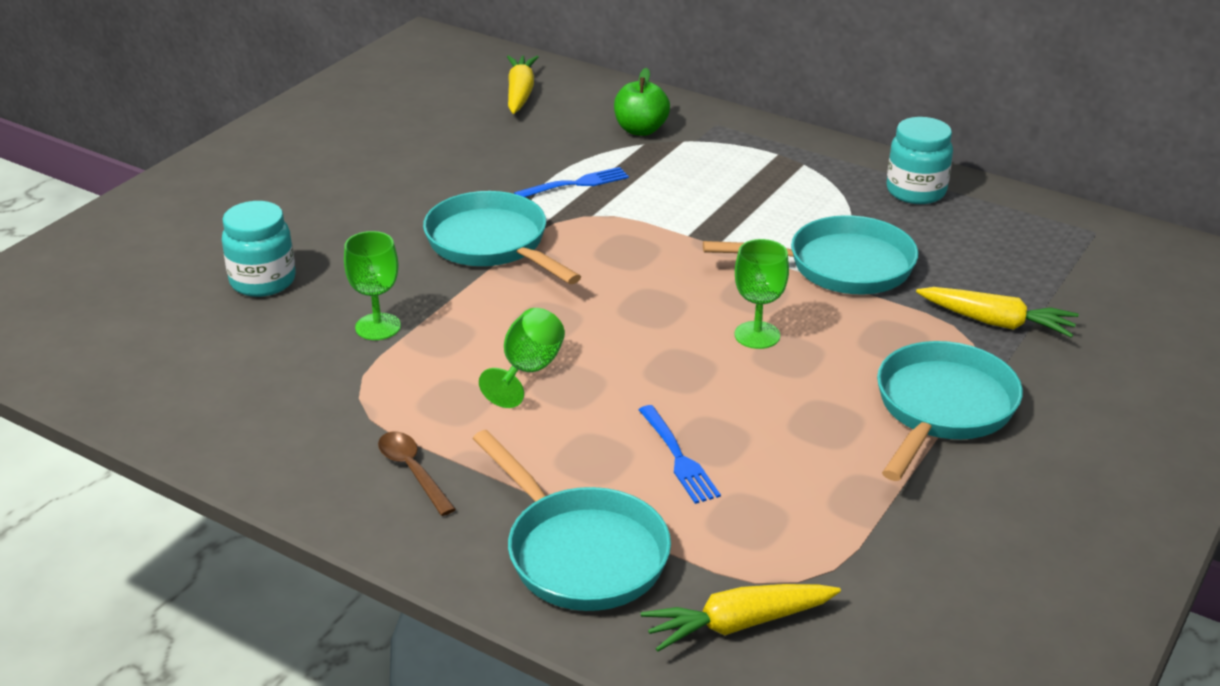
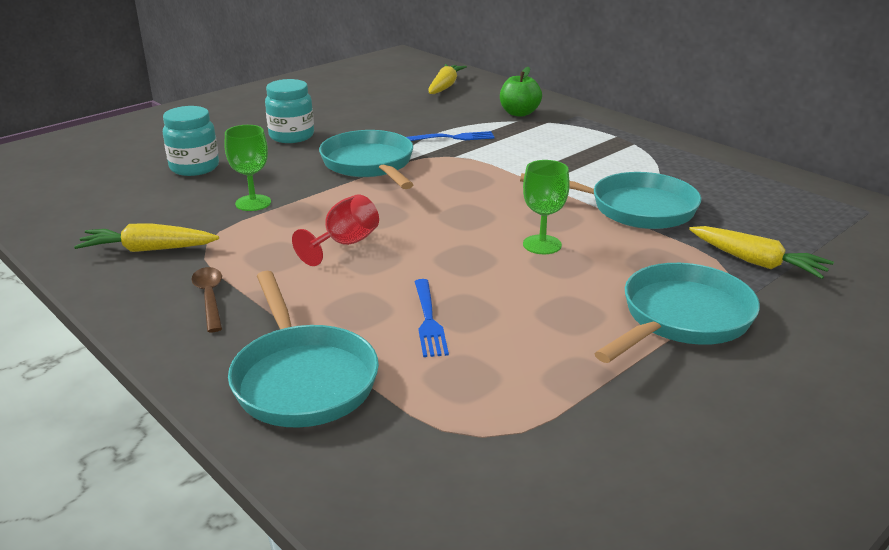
camera: 15 degrees right, 5 degrees down
green goblet [479,308,565,408] -> red goblet [292,194,379,266]
yellow carrot [641,584,841,652] -> yellow carrot moved to [74,223,219,252]
turquoise jar [886,117,953,204] -> turquoise jar moved to [265,79,314,143]

